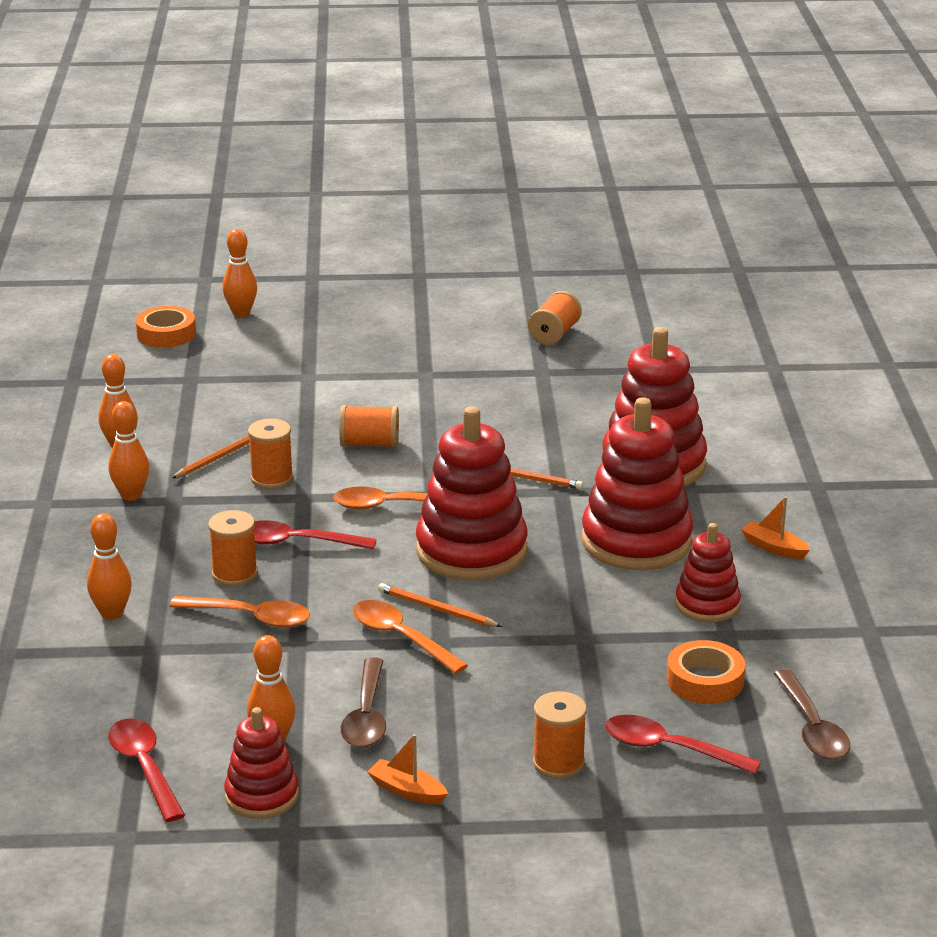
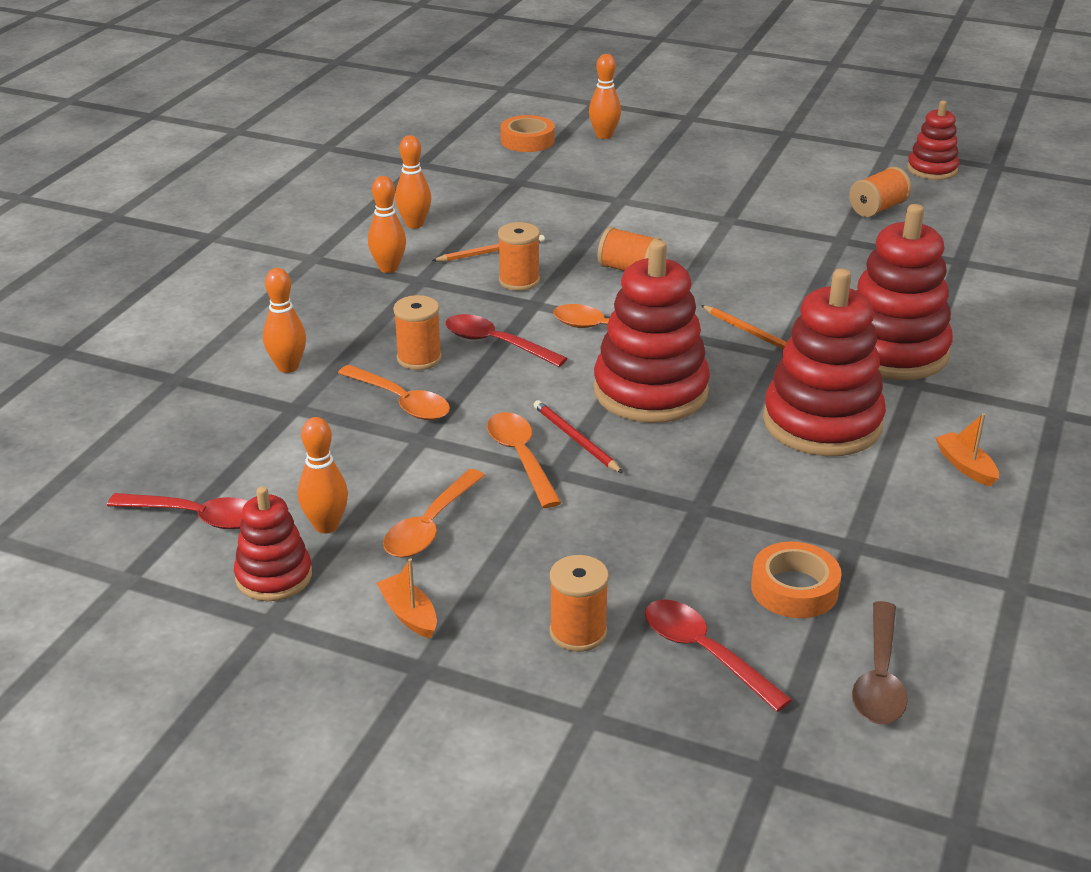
camera: 25 degrees right, 5 degrees up
red spoon [108,718,185,822] -> red spoon turned 105 degrees clockwise [107,493,248,529]
brown spoon [341,657,386,748] -> orange spoon [383,469,485,558]
orange pencil [378,583,502,627] -> red pencil [533,400,623,473]
red stacking toy [675,523,741,622] -> red stacking toy moved to [907,100,959,180]

